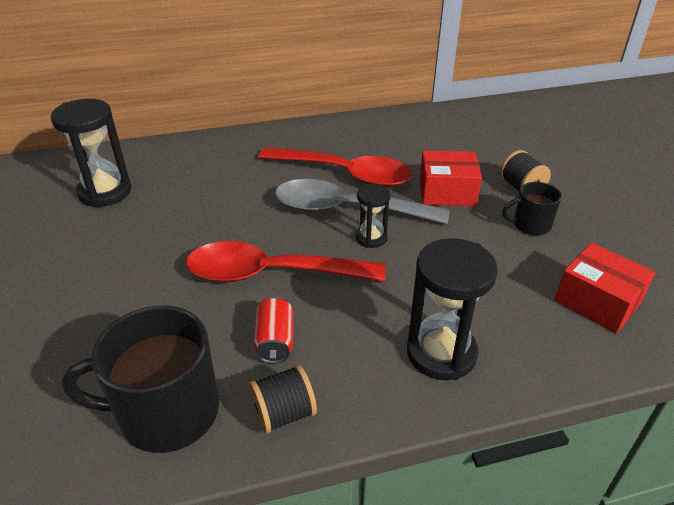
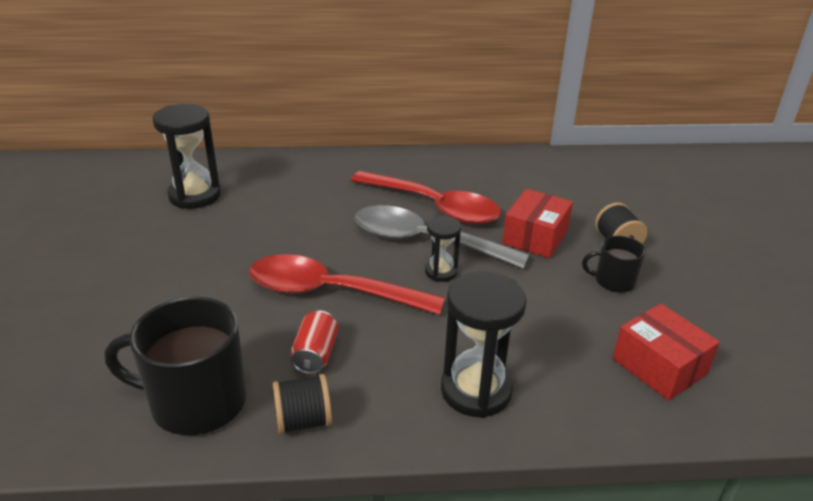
camera: 10 degrees right, 5 degrees down
red box [420,151,482,206] -> red box turned 75 degrees counterclockwise [502,189,573,258]

